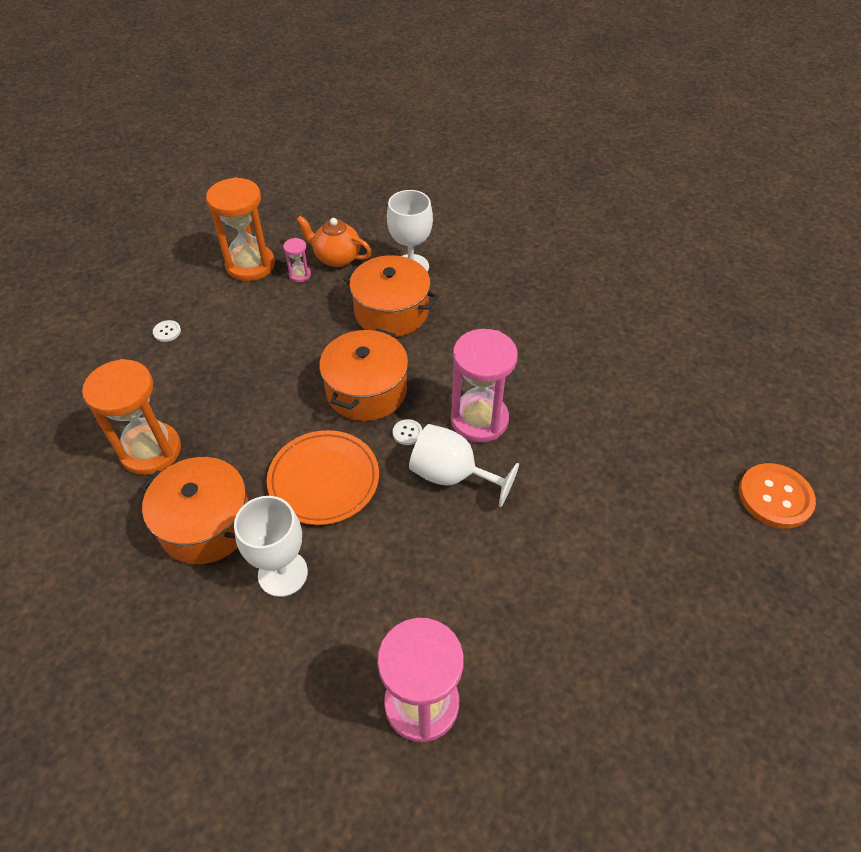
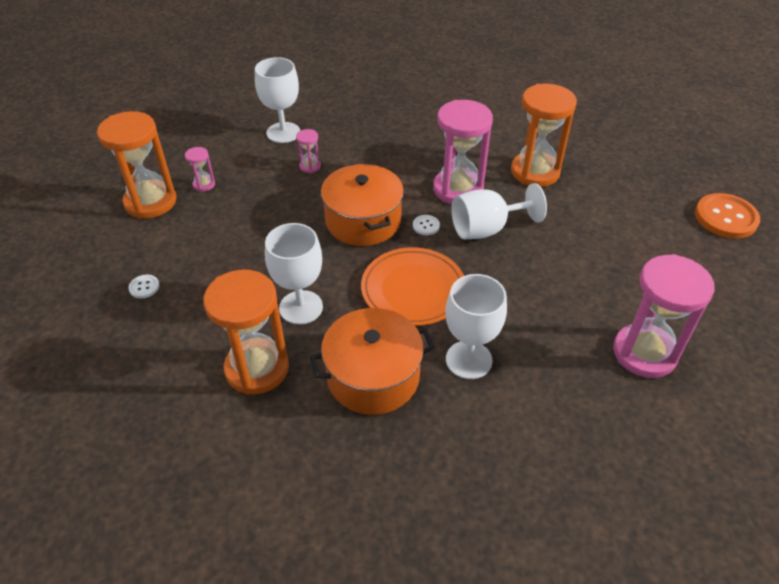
camera: 45 degrees left, 5 degrees down
orange teapot [296,216,372,267] -> none
orange pot [343,255,438,337] -> pink hourglass [296,129,321,173]
orange button [739,463,816,529] -> orange button moved to [695,193,760,238]
none -> white goblet [265,223,323,325]
none -> orange hourglass [511,84,577,187]

